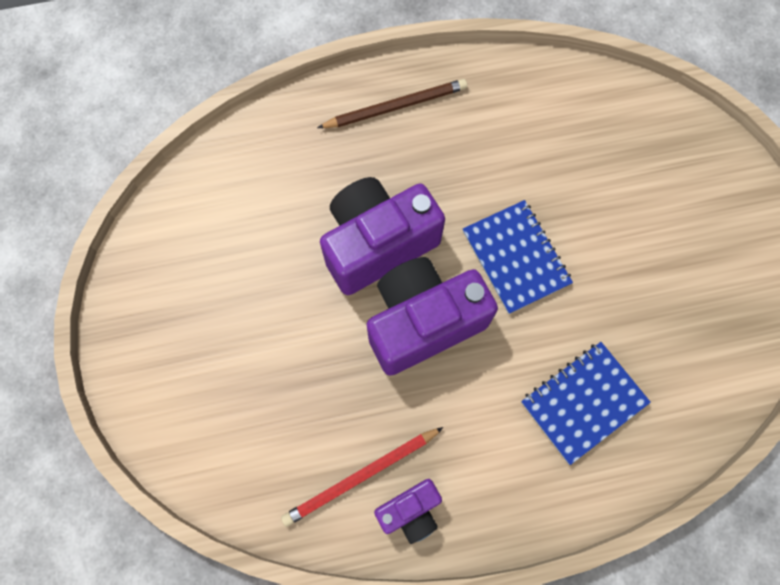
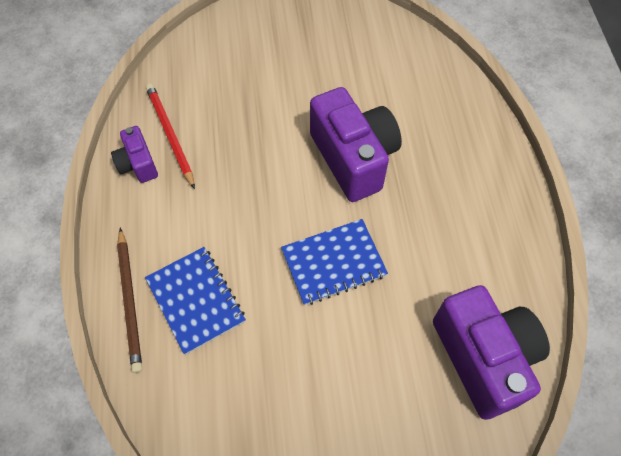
camera: 95 degrees right, 10 degrees down
brown pencil [317,79,467,128] -> brown pencil moved to [117,228,142,373]
purple camera [367,257,498,376] -> purple camera moved to [433,285,550,420]

